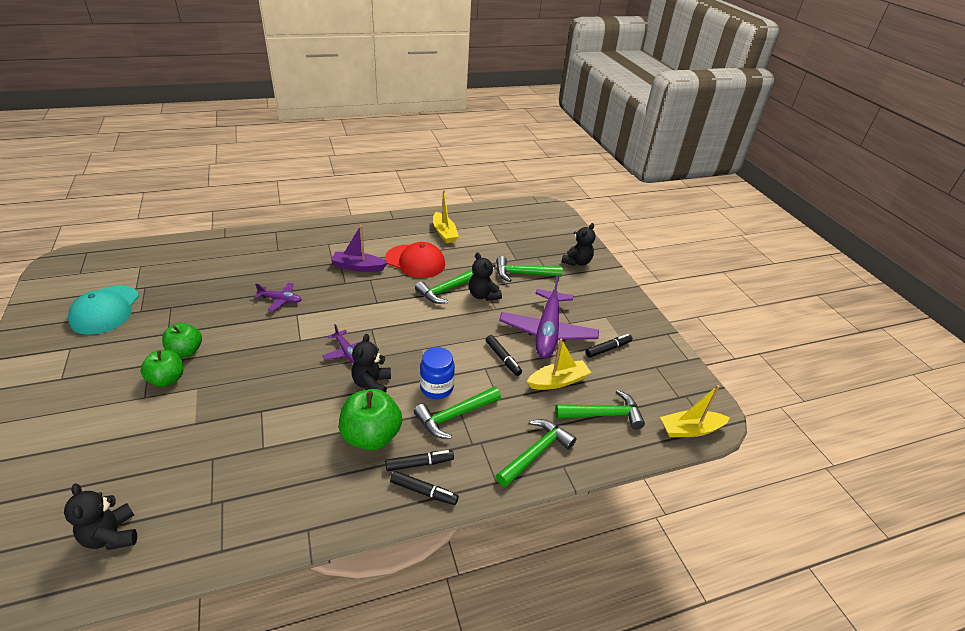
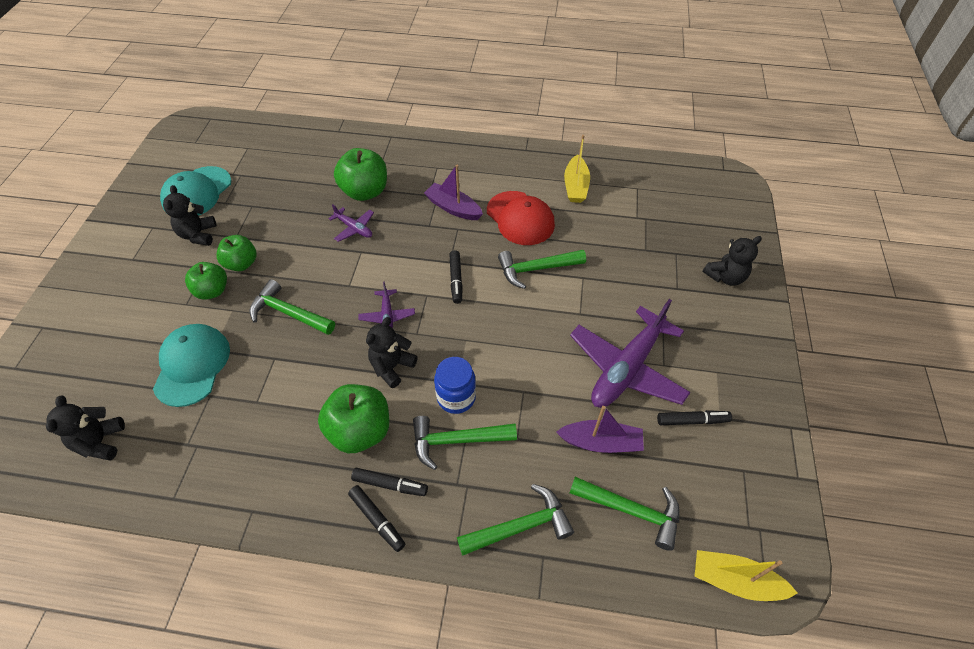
camera: 30 degrees right, 15 degrees up
black teddy bear [469,252,502,301] -> black teddy bear moved to [163,185,217,246]
black marker [485,335,522,376] -> black marker moved to [449,250,463,304]
green hammer [496,256,562,282] -> green hammer moved to [250,279,335,335]
yellow boat [527,338,591,390] -> purple boat [556,406,644,453]
none -> turquoise cap [153,324,230,407]
none -> green apple [334,148,387,201]

